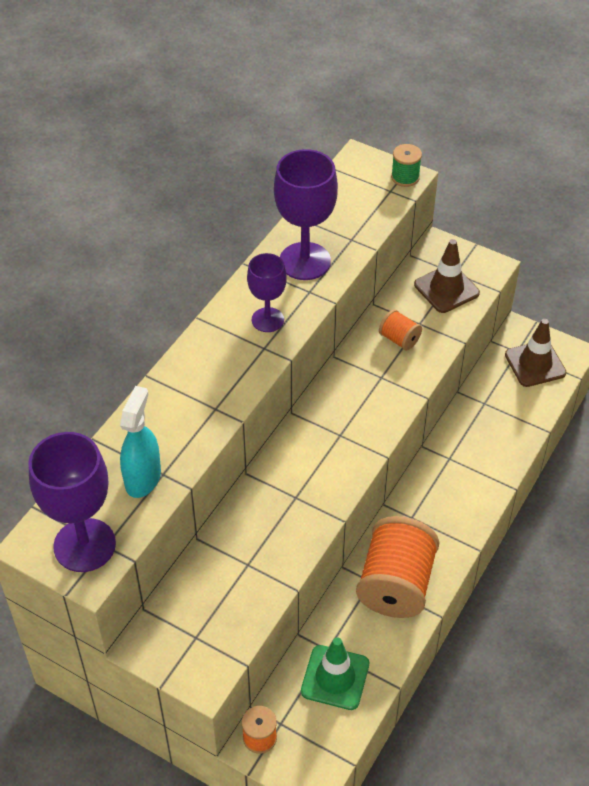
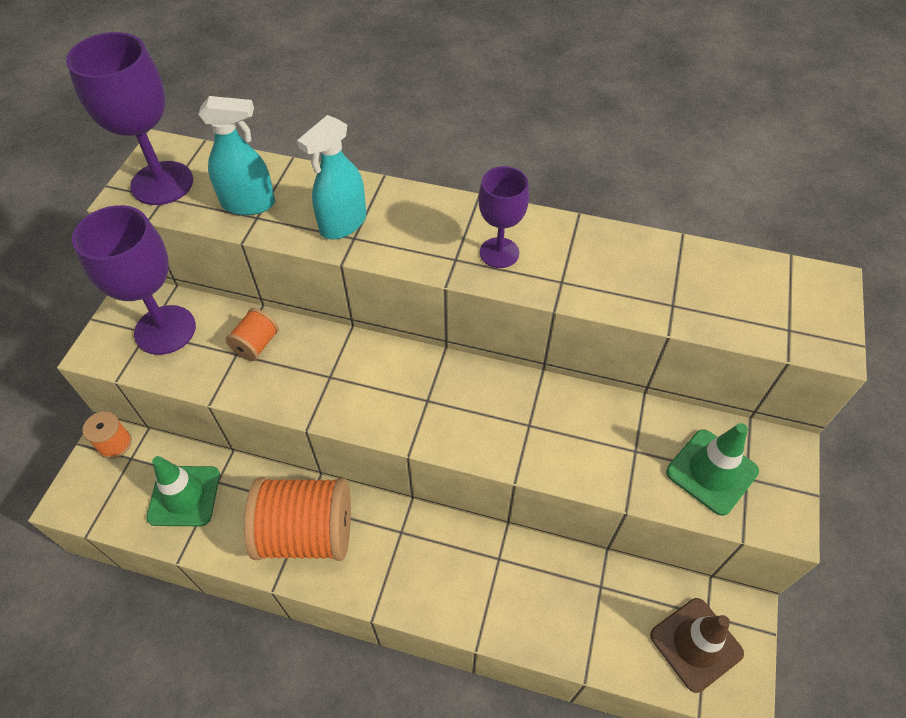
camera: 75 degrees right, 5 degrees up
purple goblet [274,149,338,280] -> purple goblet moved to [72,205,196,355]
orange spool [379,309,422,351] -> orange spool moved to [226,308,279,361]
green spool [391,144,422,187] -> none
brown traffic cone [414,239,480,313] -> green traffic cone [666,423,759,516]
none -> turquoise spray bottle [297,115,367,239]

